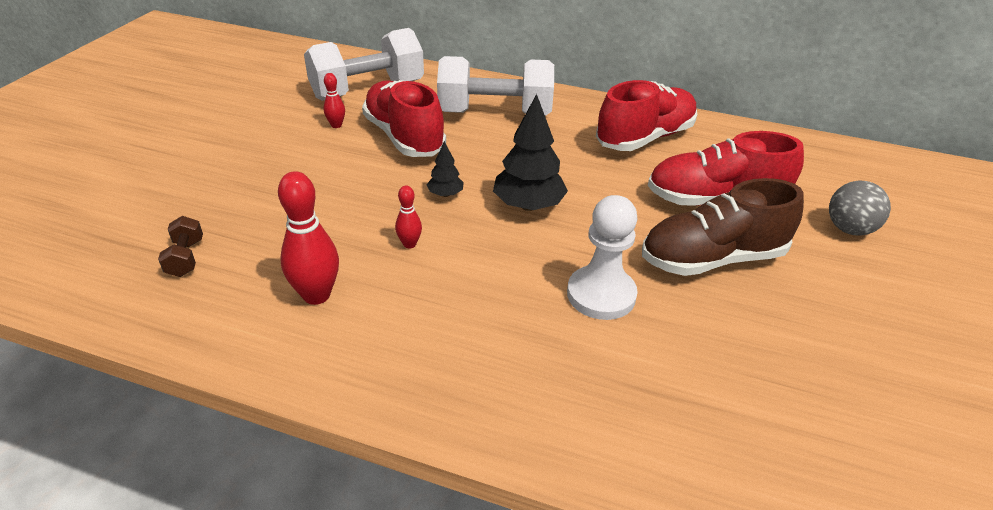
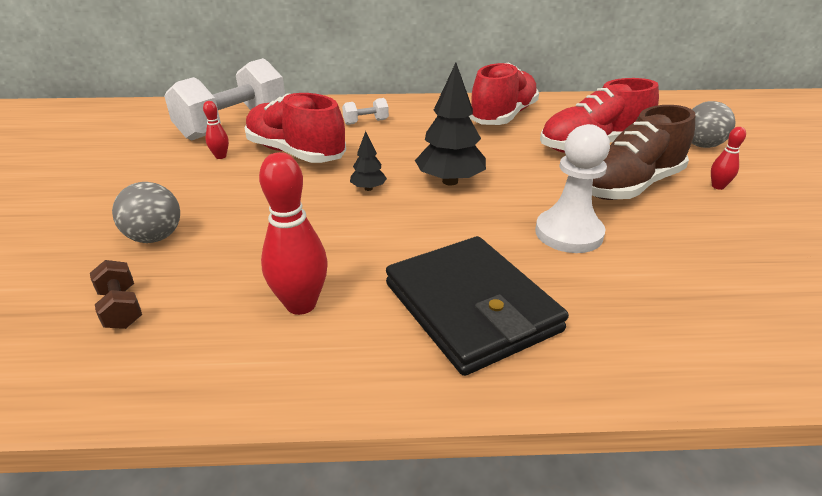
camera: 20 degrees left, 5 degrees down
red bowling pin [395,186,422,249] -> red bowling pin moved to [711,127,746,190]
white dumbbell [437,56,554,116] -> white dumbbell [342,98,389,125], size x0.41
none -> grey ball [112,182,180,243]
none -> black wallet [386,236,569,376]

